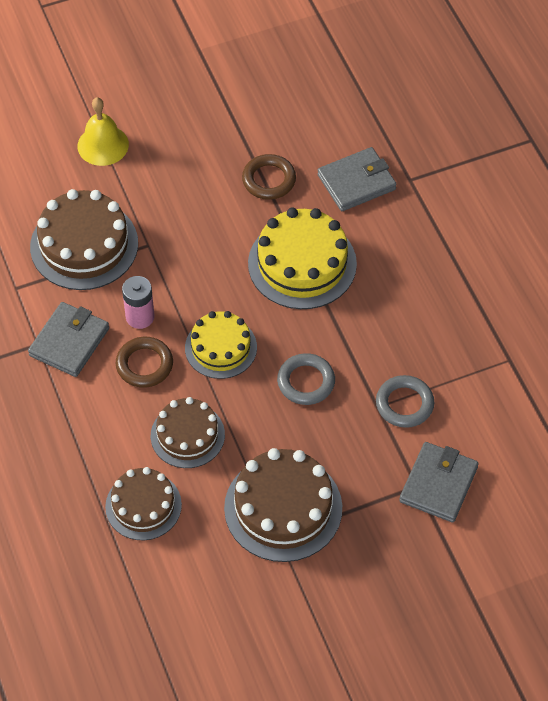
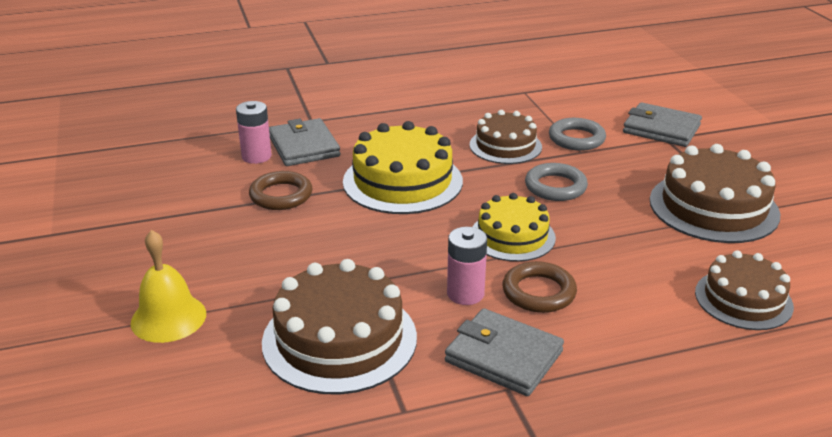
camera: 85 degrees left, 25 degrees down
brown cake [151,397,225,468] -> brown cake moved to [470,110,542,164]
none -> pink battery [236,101,272,164]

